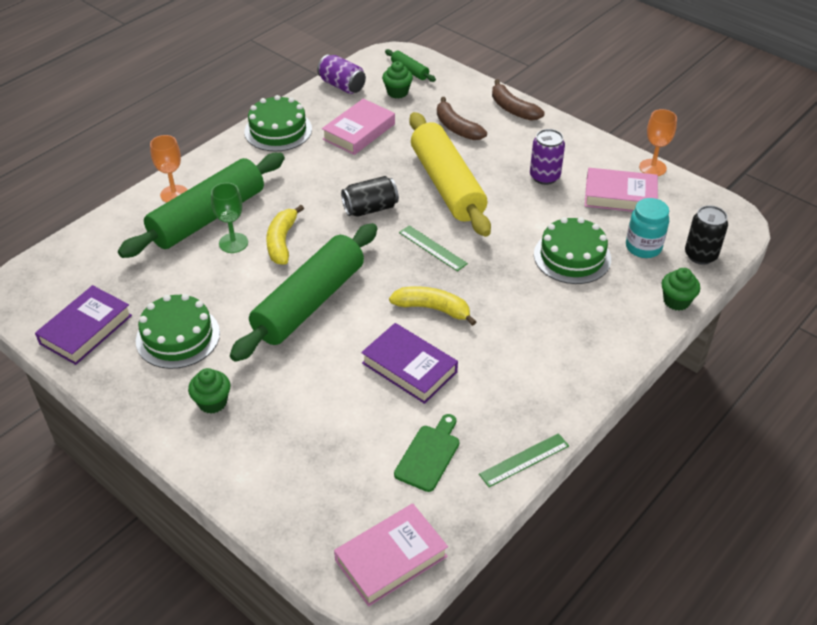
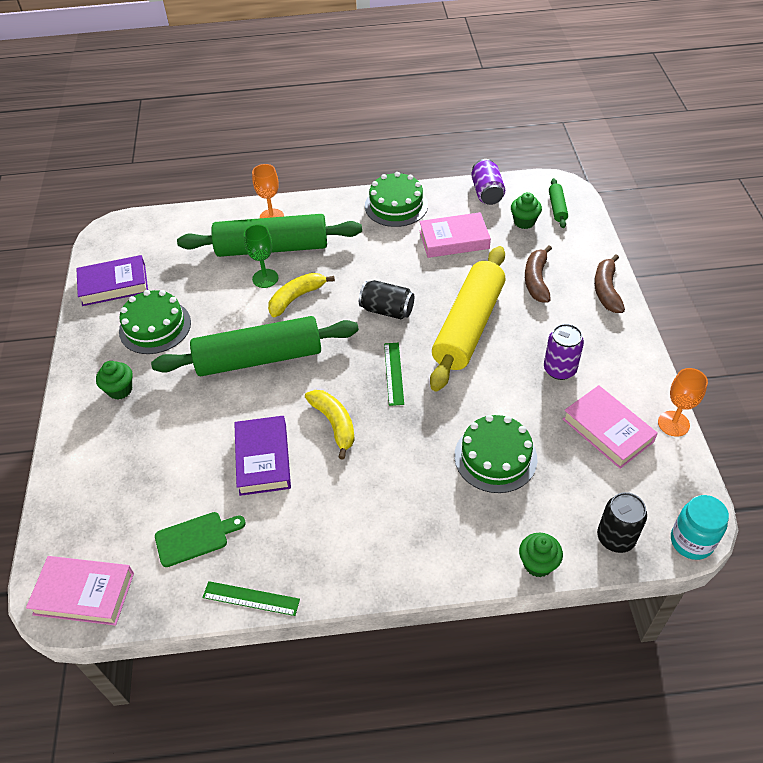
camera: 45 degrees right, 5 degrees up
turquoise jar [626,198,669,258] -> turquoise jar moved to [671,495,729,560]

